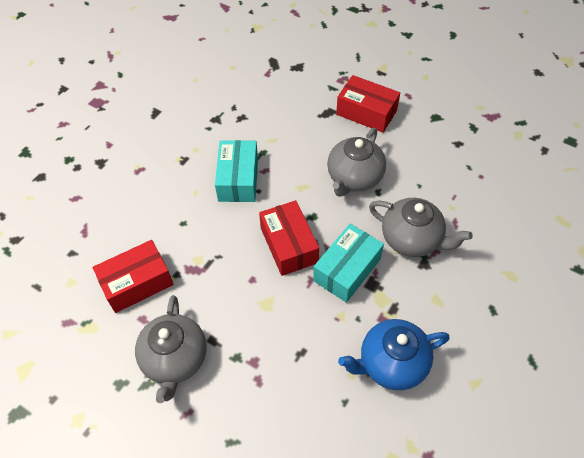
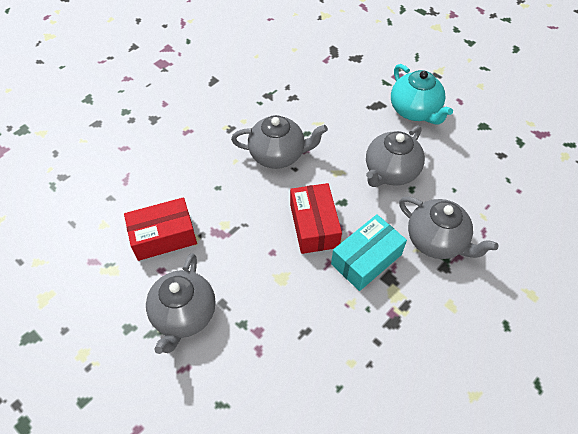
camera: 10 degrees right, 0 degrees up
turquoise box [215,140,258,202] -> grey teapot [231,115,328,169]
red box [336,75,400,133] -> turquoise teapot [391,64,453,125]
blue teapot [338,319,450,390] -> none

